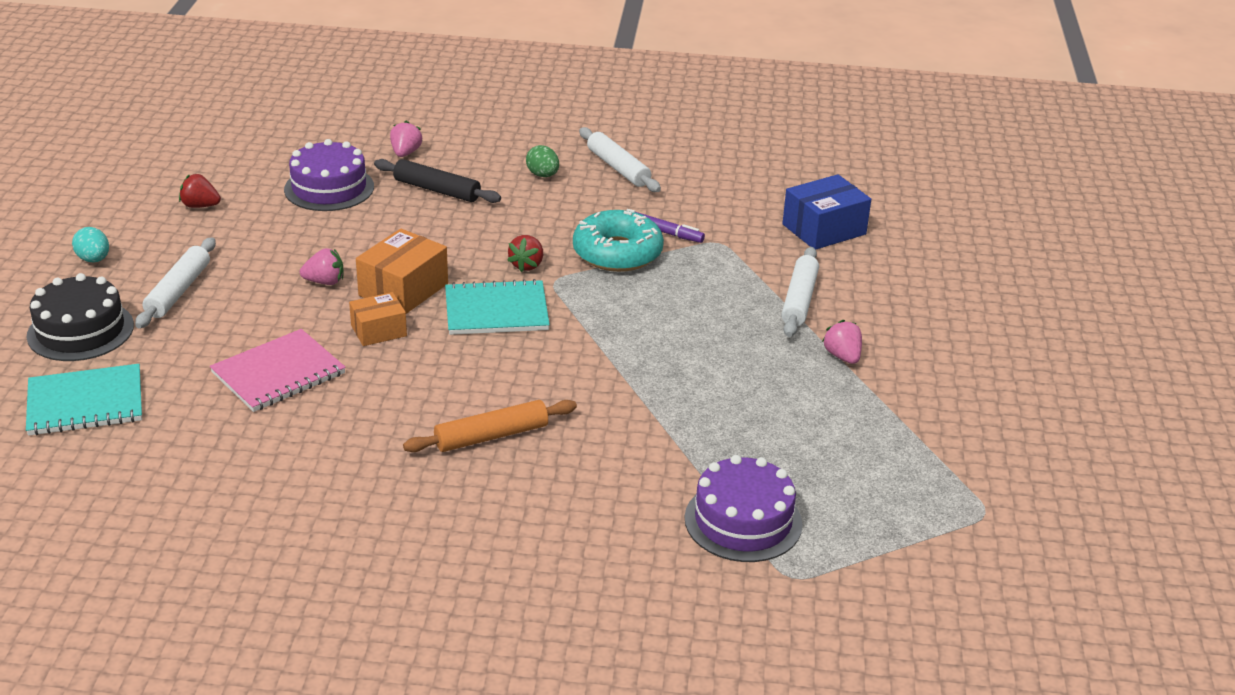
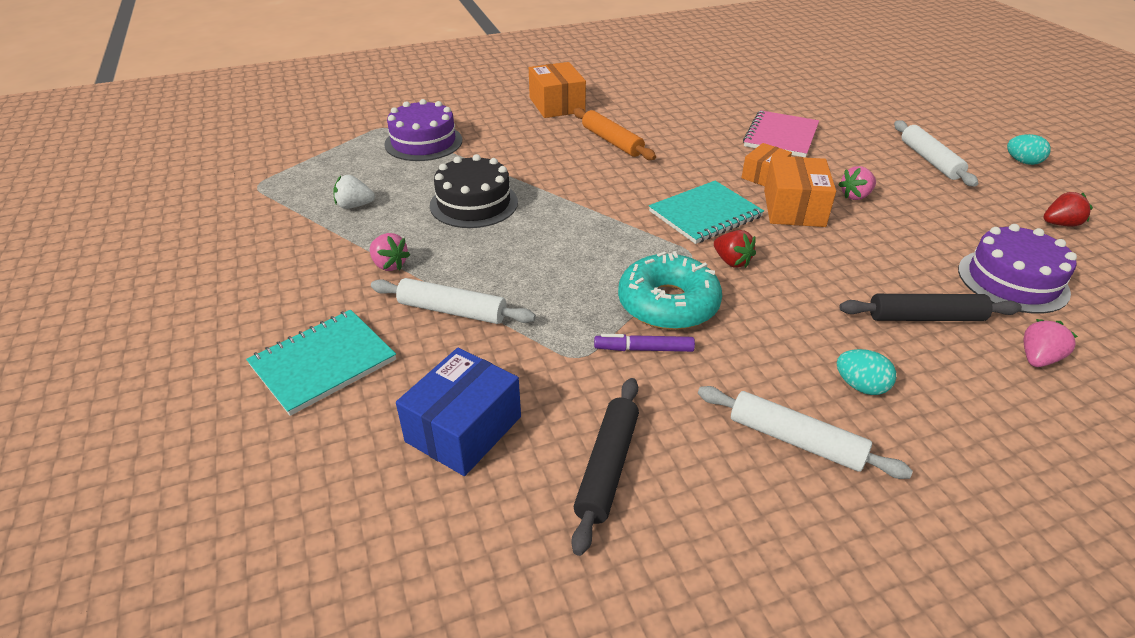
camera: 155 degrees right, 5 degrees up
black cake [26,273,134,361] -> black cake moved to [430,154,518,228]
turquoise notebook [26,364,142,436] -> turquoise notebook moved to [246,310,396,416]
pink strawberry [390,121,422,157] -> pink strawberry turned 120 degrees counterclockwise [1024,319,1078,367]
orange rolling pin [403,400,577,452] -> orange rolling pin turned 75 degrees counterclockwise [573,108,656,160]
red strawberry [507,235,543,272] -> red strawberry turned 150 degrees clockwise [714,230,756,268]
green egg [526,145,559,177] -> turquoise egg [837,349,896,395]
white rolling pin [781,247,819,337] -> white rolling pin turned 60 degrees counterclockwise [371,278,536,324]
none -> white strawberry [333,175,375,209]
none -> orange box [529,62,586,118]
none -> black rolling pin [571,378,639,556]

